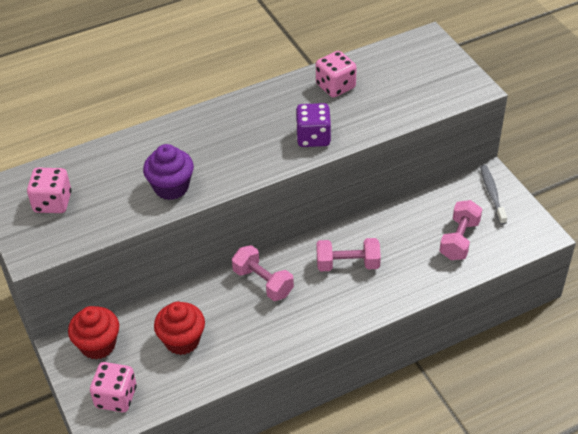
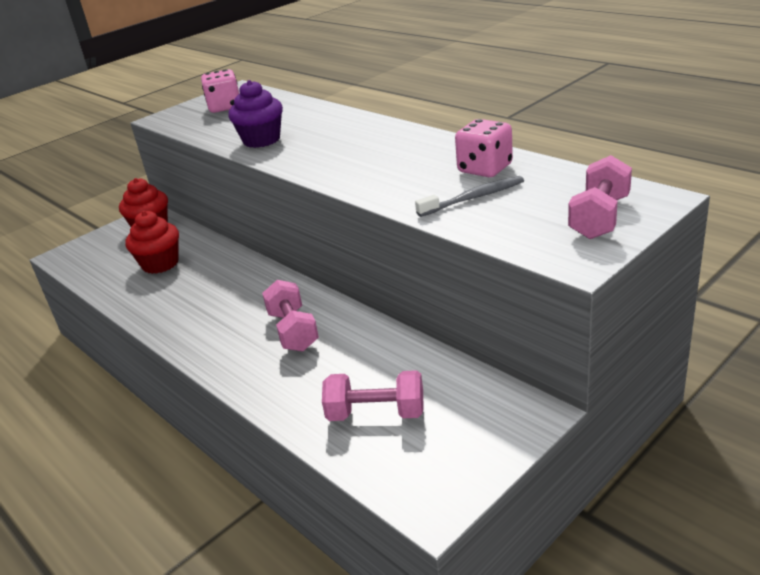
camera: 75 degrees right, 15 degrees down
pink dice [90,362,137,412] -> none
pink dumbbell [232,245,294,301] -> pink dumbbell moved to [568,155,632,239]
purple dice [296,103,331,147] -> none
grey toothbrush [480,165,507,225] -> grey toothbrush moved to [415,176,524,217]

